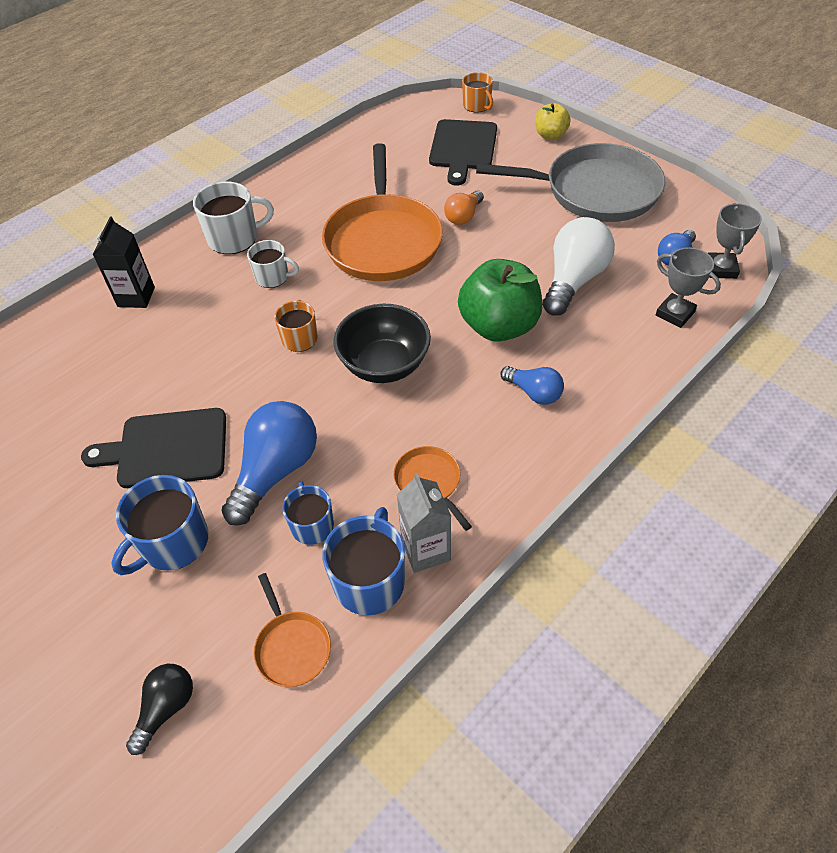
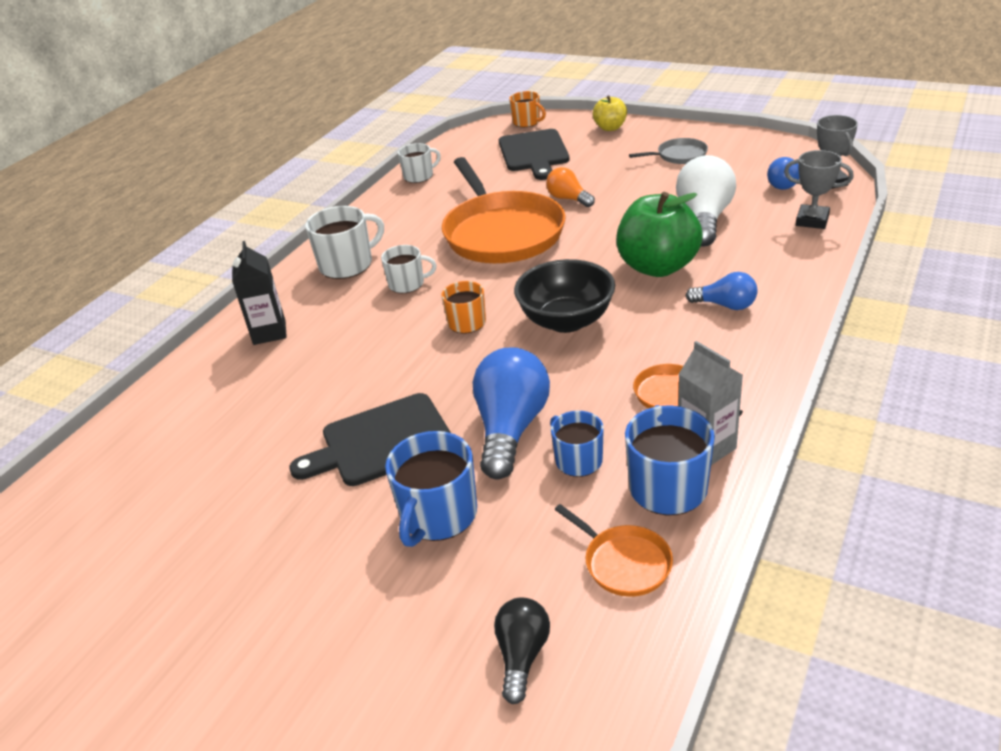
camera: 15 degrees left, 15 degrees down
orange light bulb [444,191,484,225] -> orange light bulb turned 120 degrees clockwise [546,167,595,207]
grey pan [476,143,665,222] -> grey pan [629,138,708,164], size x0.44
none -> white mug [398,143,441,183]

